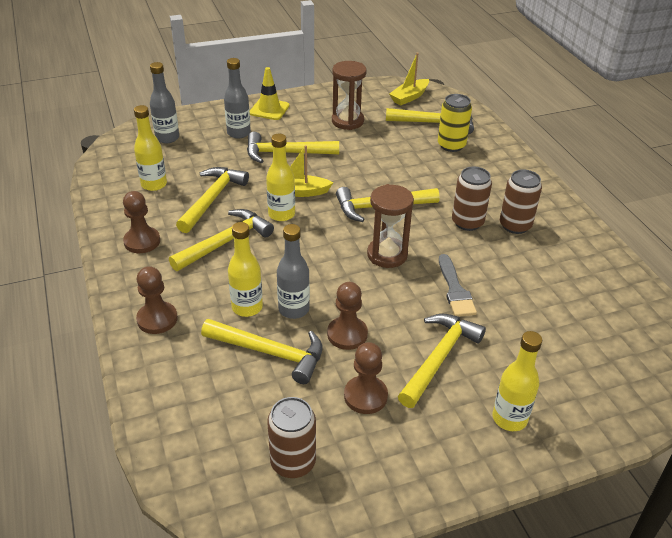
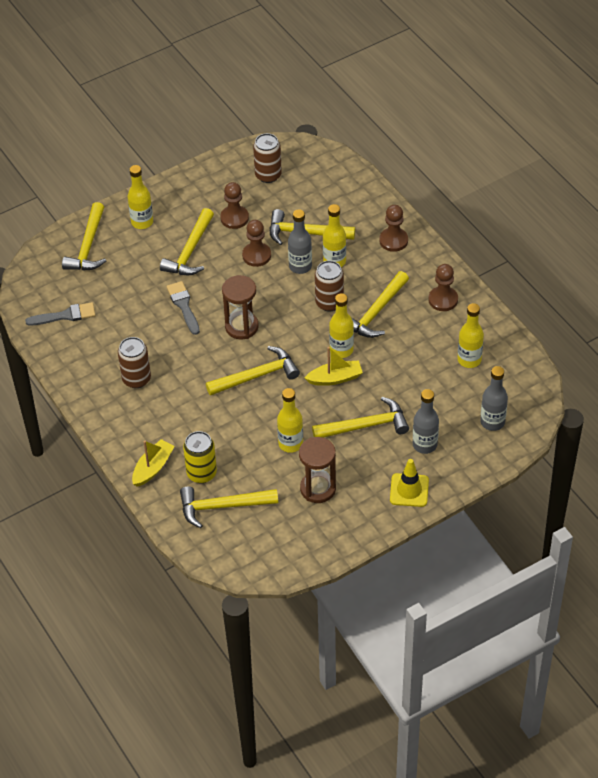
camera: 170 degrees right, 10 degrees up
yellow hammer [176,167,249,233] -> yellow hammer moved to [62,202,106,271]
yellow boat [389,52,429,105] -> yellow boat moved to [132,439,175,487]
brown can [452,166,492,231] -> brown can moved to [315,261,344,312]
none -> grey brush [25,302,96,326]
none -> yellow bottle [277,388,303,453]

